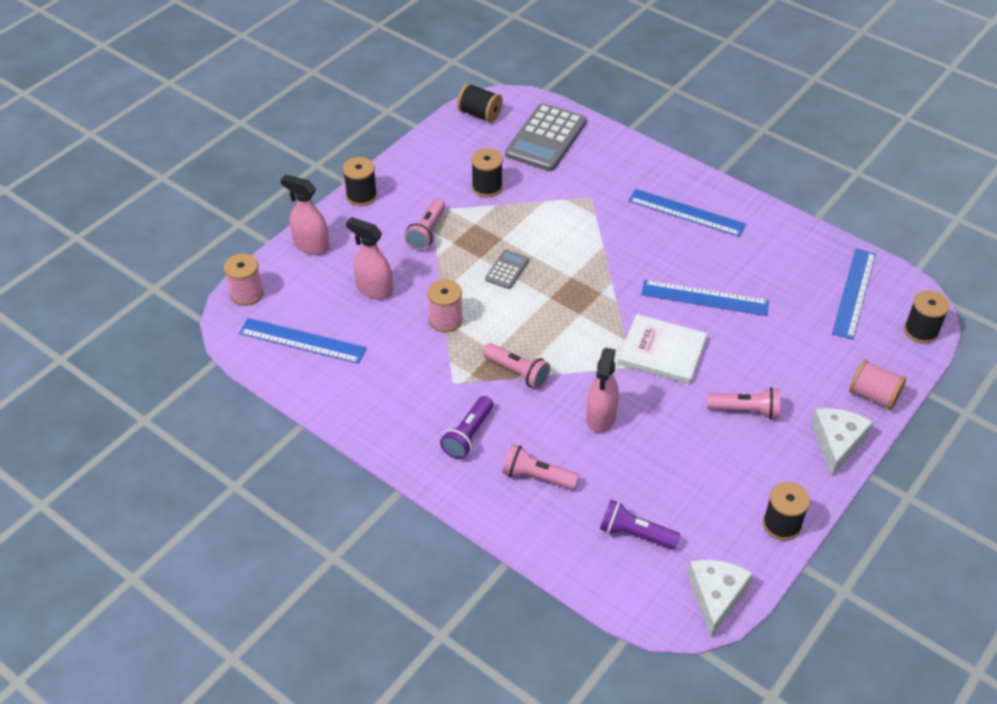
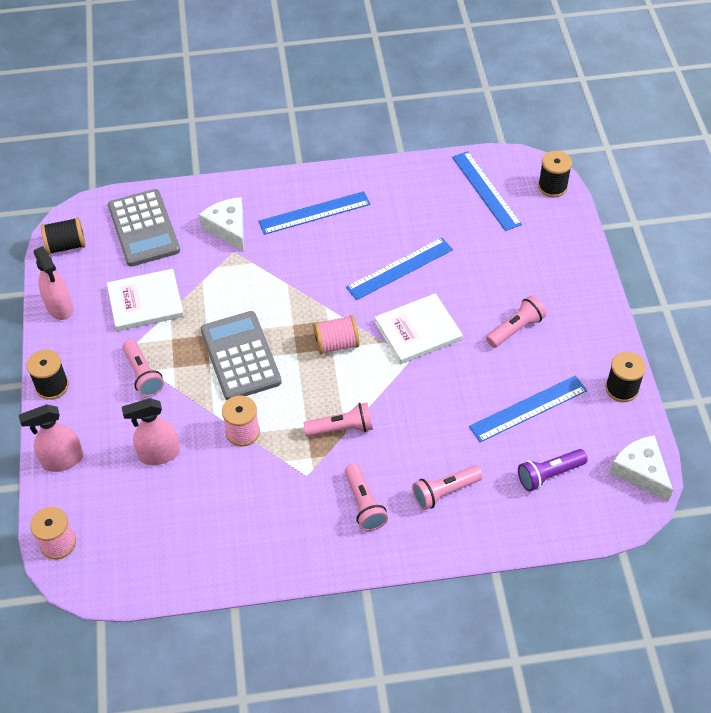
camera: 45 degrees left, 5 degrees up
blue ruler [239,318,367,364] -> blue ruler moved to [469,376,587,442]
purple flashlight [440,396,493,459] -> pink flashlight [345,464,388,531]
black spool [471,148,503,197] -> white book [107,269,184,331]
grey calculator [485,250,529,289] -> grey calculator [200,311,282,400], size x2.05
pink spray bottle [587,348,619,433] -> pink spray bottle moved to [33,246,73,320]
white cheese [811,408,873,476] -> white cheese moved to [199,197,244,252]
pink spool [849,360,906,410] -> pink spool moved to [313,315,359,354]

